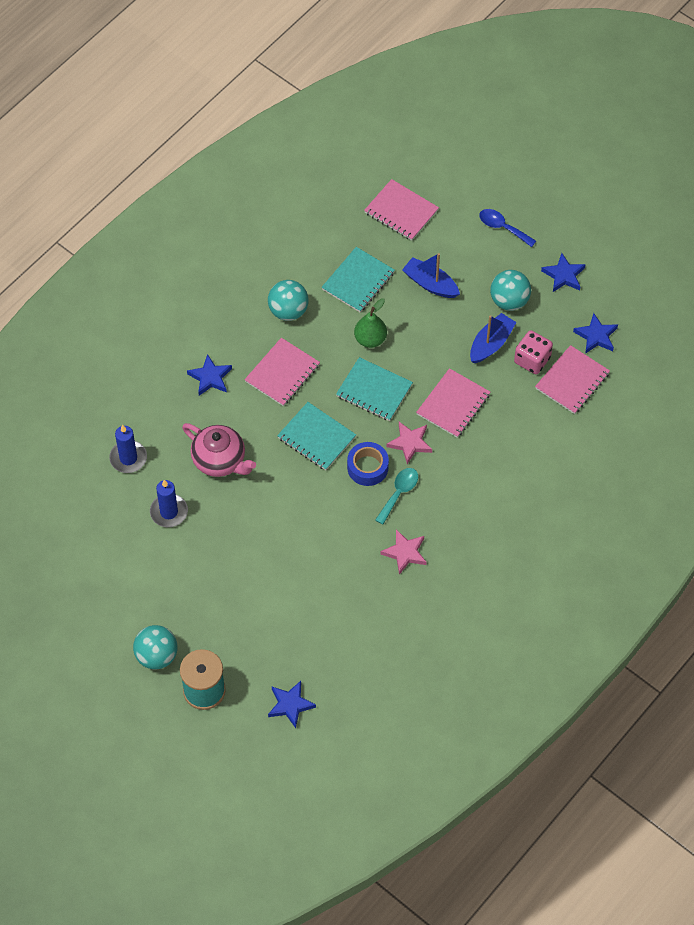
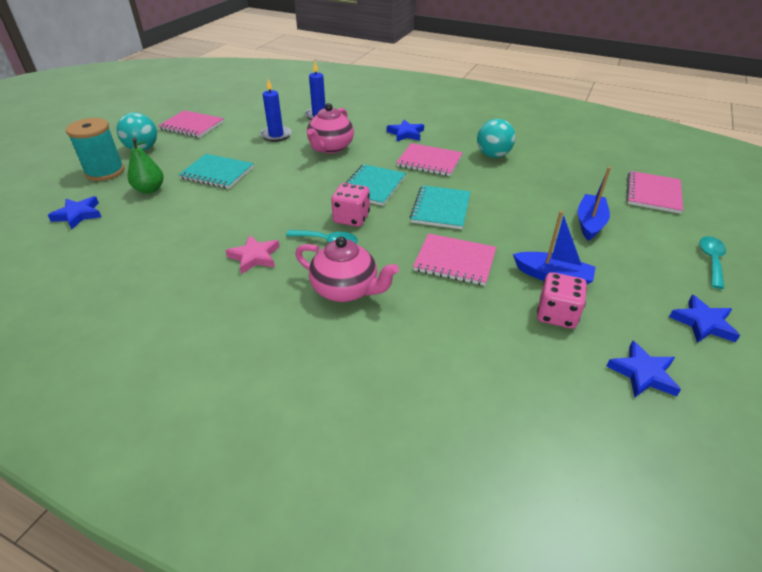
camera: 75 degrees right, 20 degrees down
turquoise notebook [322,247,395,312] -> turquoise notebook moved to [178,154,254,189]
blue tape [347,442,389,486] -> pink dice [331,183,370,227]
green pear [354,298,387,348] -> green pear moved to [128,137,164,194]
pink star [387,422,432,464] -> none
blue spoon [479,209,536,247] -> turquoise spoon [699,236,726,289]
turquoise ball [490,270,531,311] -> none
pink notebook [535,345,610,414] -> pink notebook moved to [158,110,224,138]
none -> pink teapot [295,237,399,302]

